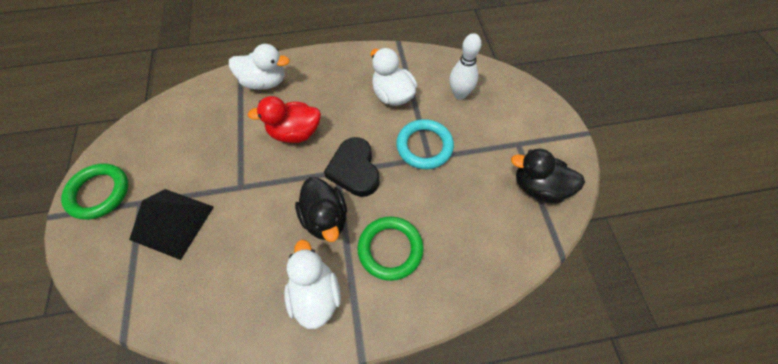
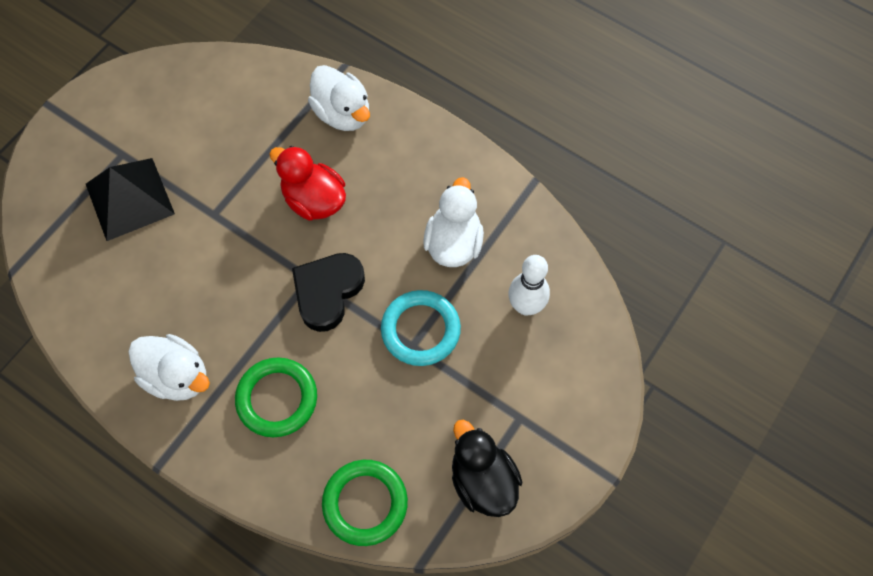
camera: 45 degrees right, 5 degrees up
green ring [61,163,128,220] -> green ring moved to [322,460,408,546]
white duck [284,240,341,329] -> white duck turned 90 degrees clockwise [128,334,210,401]
black duck [295,177,347,242] -> none

